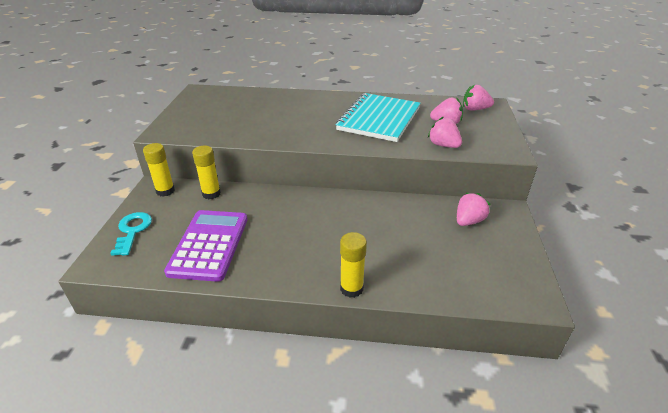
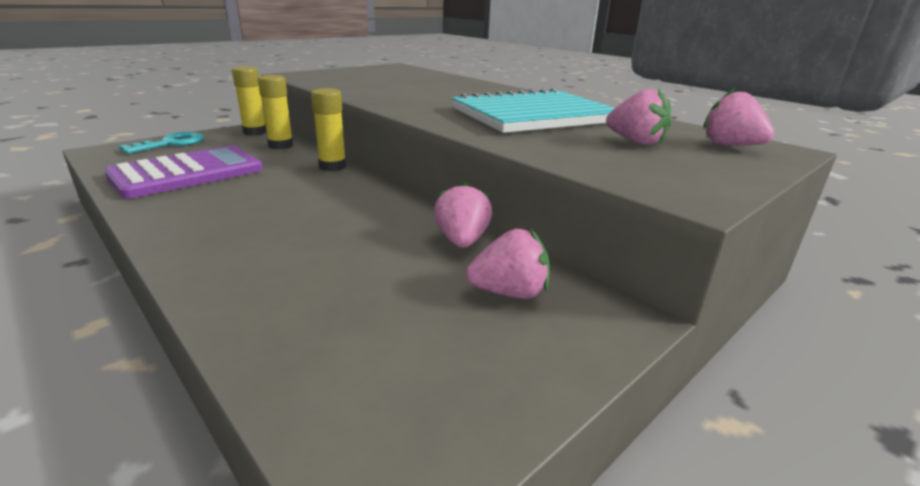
camera: 40 degrees right, 10 degrees down
yellow glue stick [340,232,367,298] -> yellow glue stick moved to [311,88,346,171]
pink strawberry [428,116,462,148] -> pink strawberry moved to [434,181,492,248]

